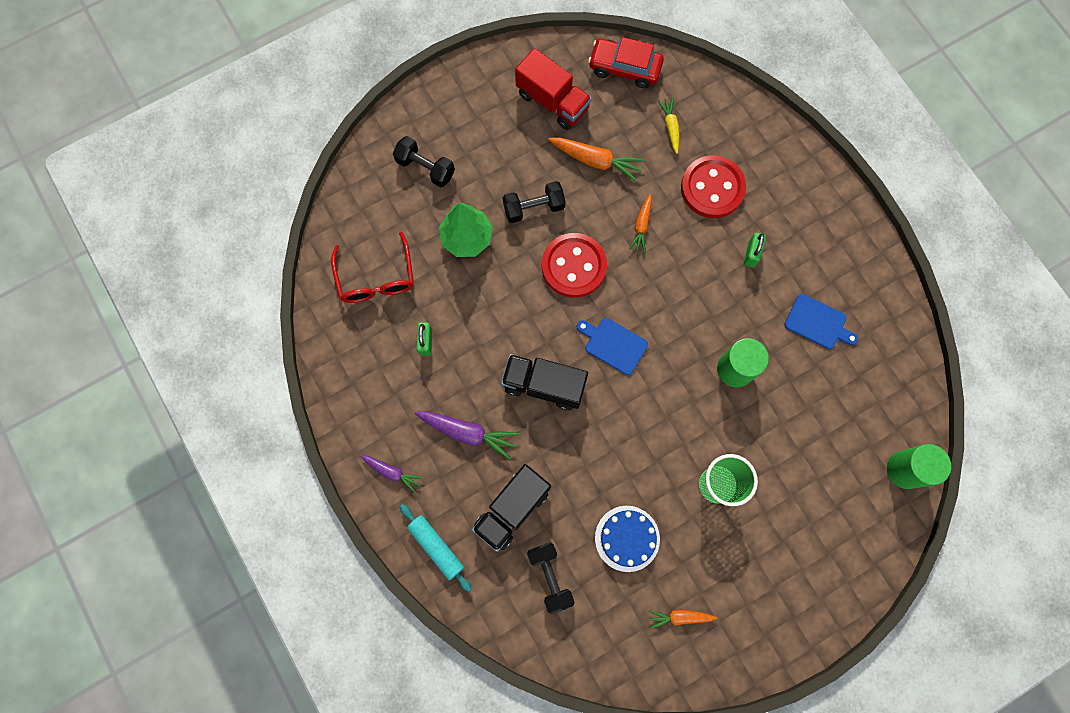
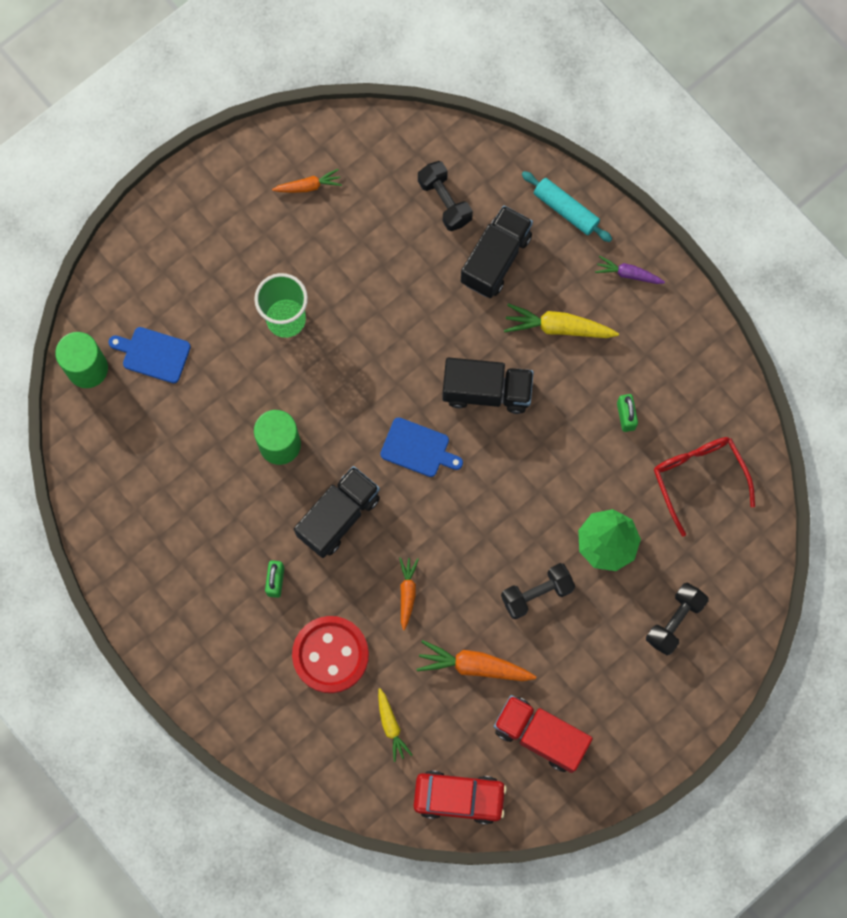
camera: 170 degrees right, 0 degrees up
black dumbbell [393,136,455,187] -> black dumbbell turned 75 degrees counterclockwise [646,583,709,655]
purple carrot [415,411,519,460] -> yellow carrot [504,303,619,338]
red button [542,233,607,298] -> none
blue cake [595,506,660,572] -> none
blue cutting board [784,294,858,349] -> blue cutting board moved to [108,327,191,383]
none -> black truck [294,466,380,558]

